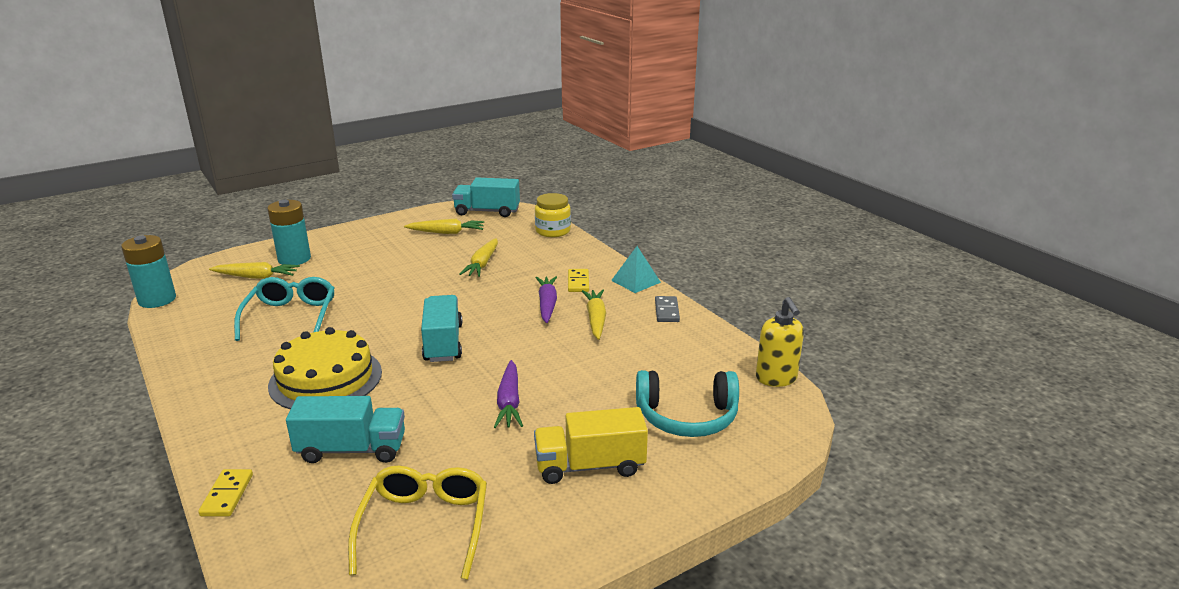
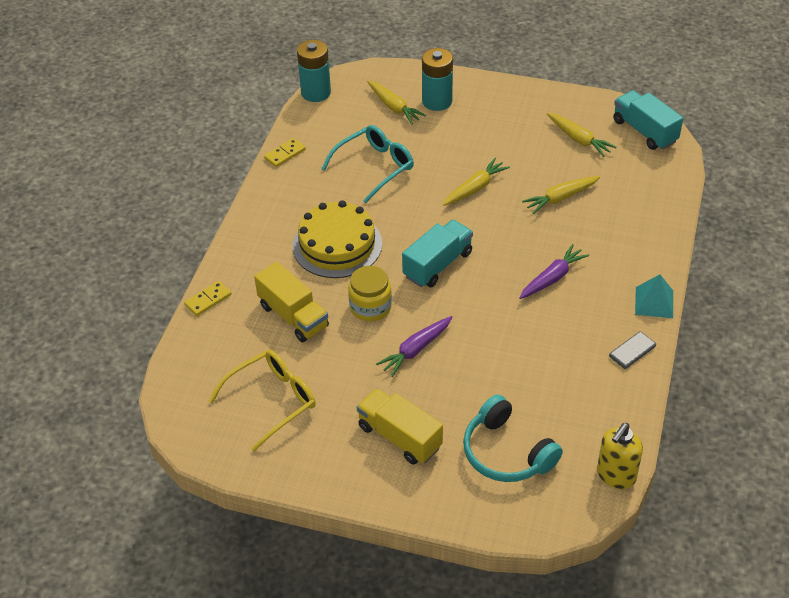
camera: 50 degrees right, 20 degrees up
turquoise truck [286,396,405,463] -> yellow truck [254,262,329,342]
yellow jar [535,193,571,237] -> yellow jar moved to [348,266,392,321]
yellow domino [568,269,589,292] -> yellow domino moved to [264,138,306,167]
yellow carrot [582,290,606,340] -> yellow carrot moved to [443,158,510,206]

